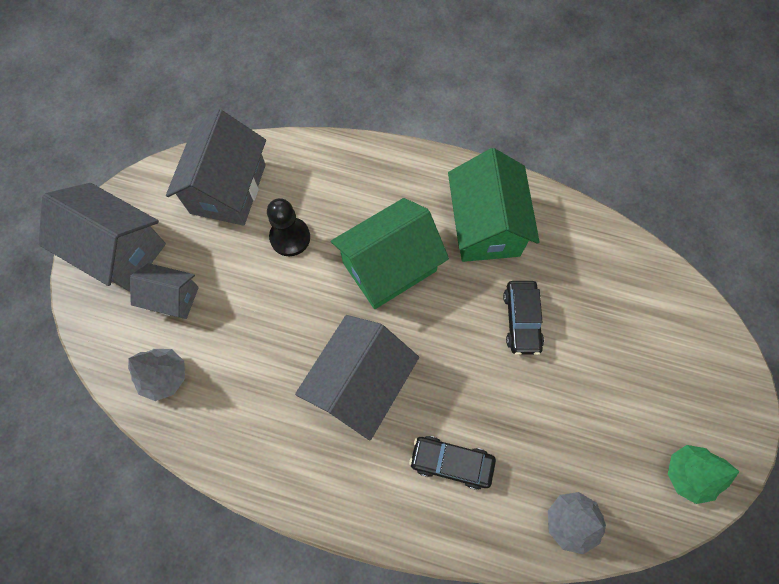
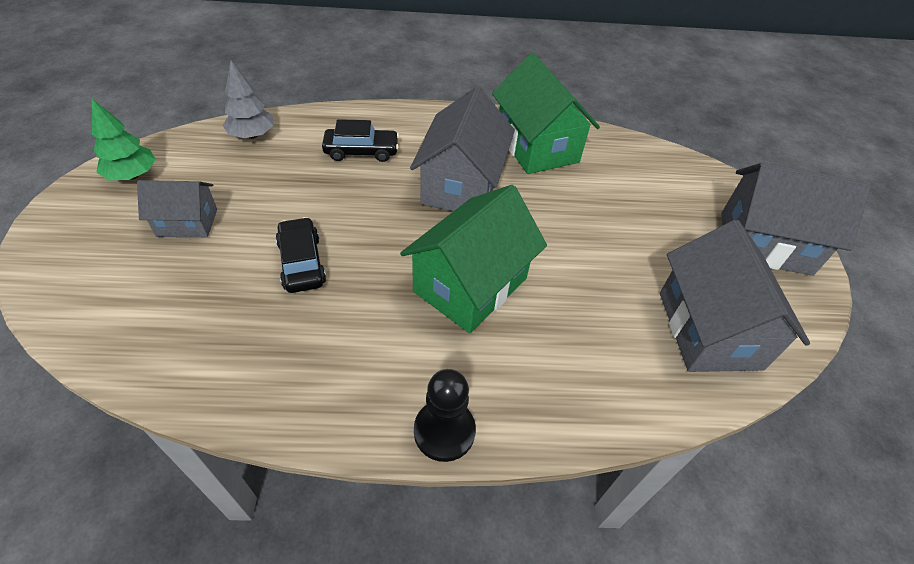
camera: 160 degrees right, 20 degrees down
grey tree [128,349,185,401] -> none
grey house [130,263,199,319] -> grey house moved to [137,180,217,237]
black pawn [267,198,310,256] -> black pawn moved to [414,369,476,462]
green house [448,148,540,262] -> green house moved to [492,53,600,174]

